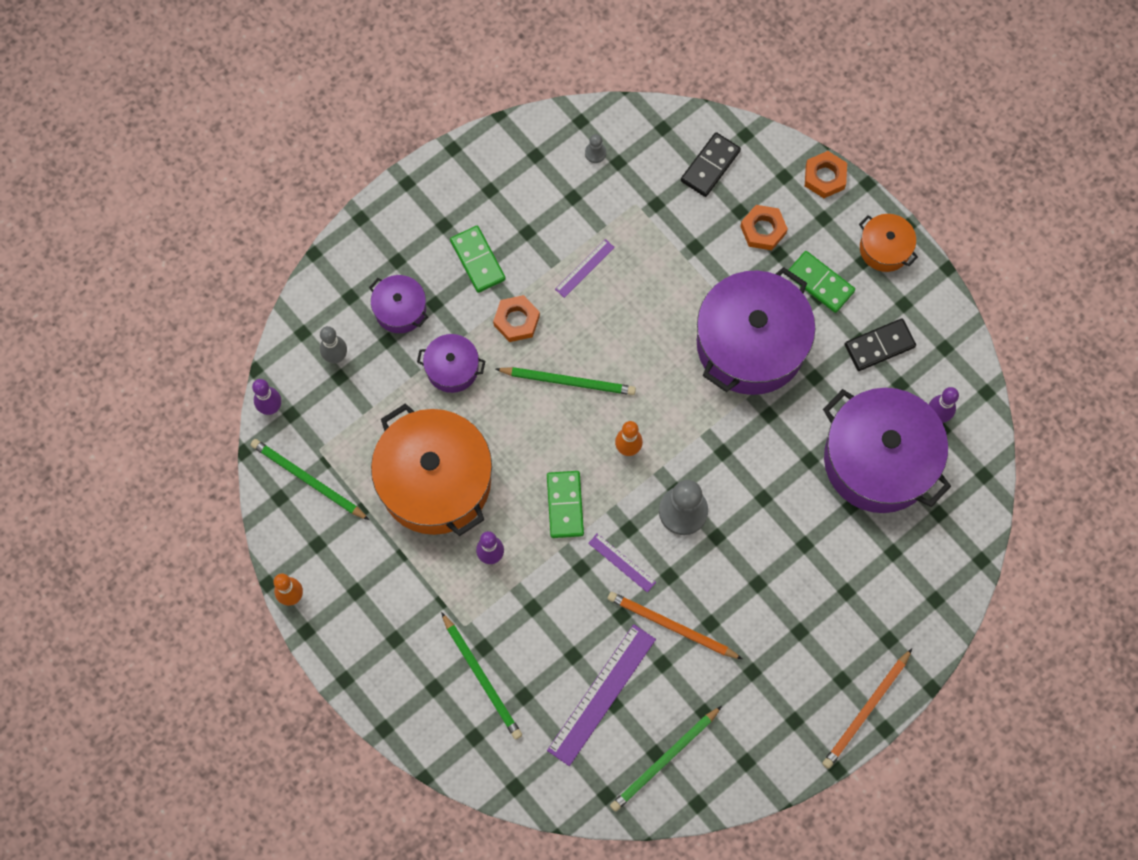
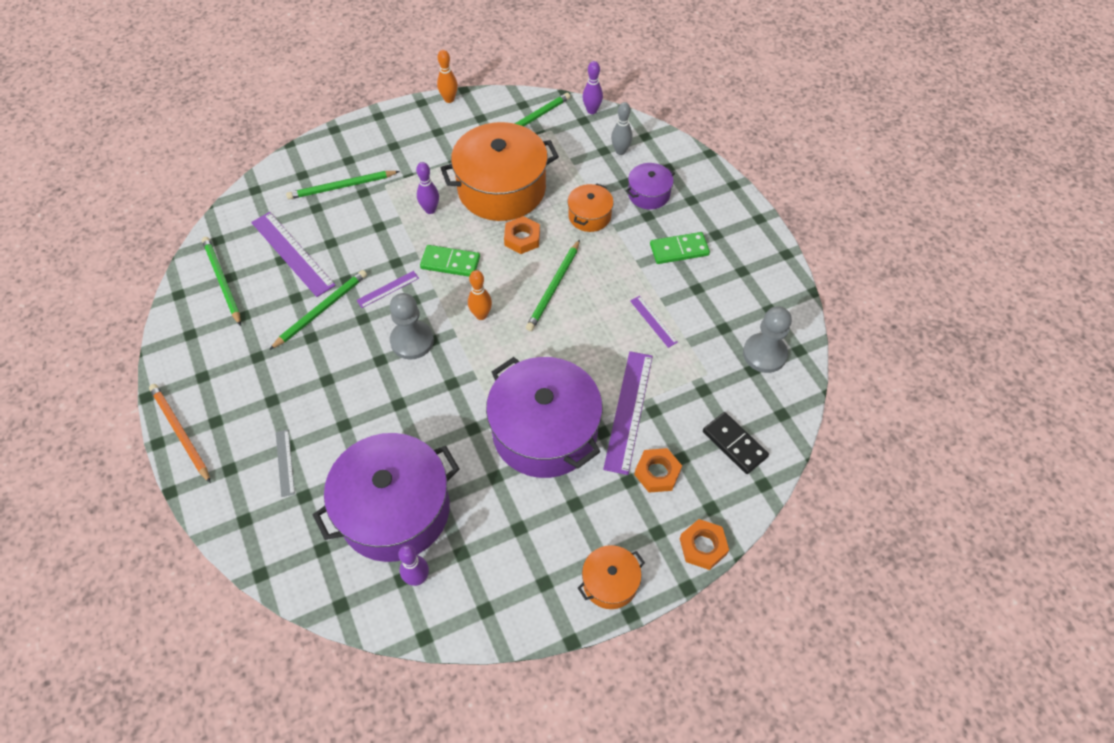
camera: 105 degrees right, 15 degrees down
purple pot [417,334,485,393] -> orange pot [567,183,614,232]
orange nut [493,295,540,342] -> orange nut moved to [504,216,540,254]
grey pawn [585,134,606,163] -> grey pawn [743,306,792,373], size x2.16
orange pencil [608,592,742,659] -> green pencil [269,270,367,350]
green domino [789,251,855,313] -> none
black domino [844,318,916,371] -> none
none -> grey ruler [276,430,295,497]
none -> purple ruler [603,351,653,475]

